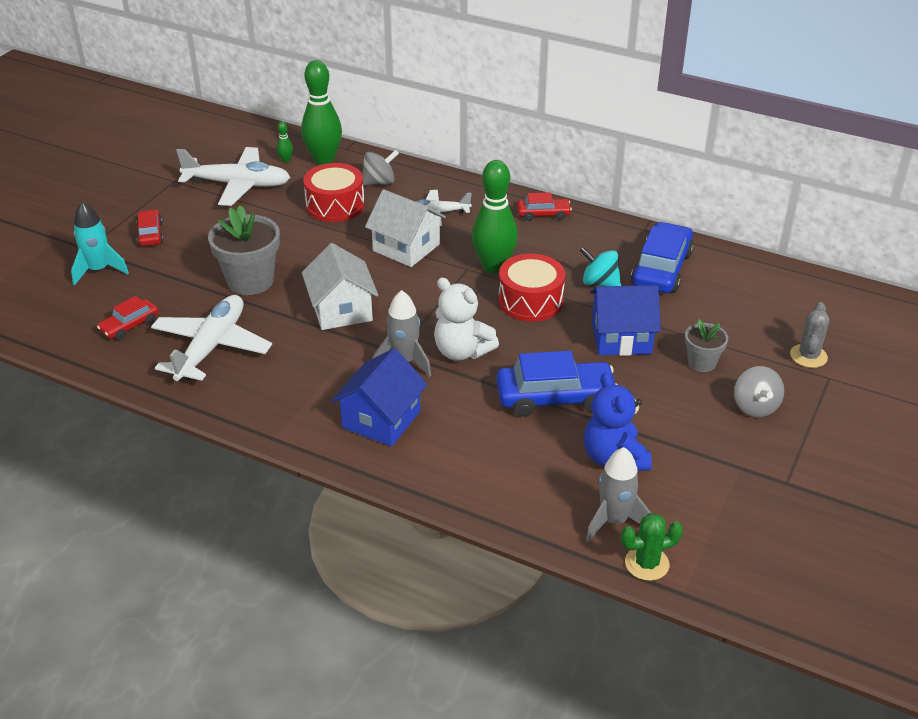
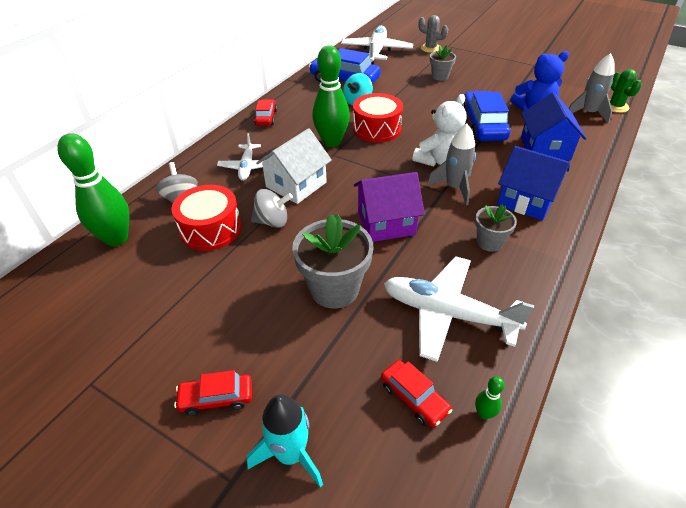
camera: 85 degrees left, 5 degrees up
white plane [176,147,290,206] -> white plane moved to [341,25,413,65]
green bowling pin [277,121,293,163] -> green bowling pin moved to [475,376,505,420]
white house [302,243,378,330] -> purple house [354,172,425,242]
blue house [590,285,661,356] -> blue house moved to [521,93,586,160]
grey spinning top [734,366,784,417] -> grey spinning top moved to [251,189,293,228]
none -> grey flower pot [475,204,517,252]

